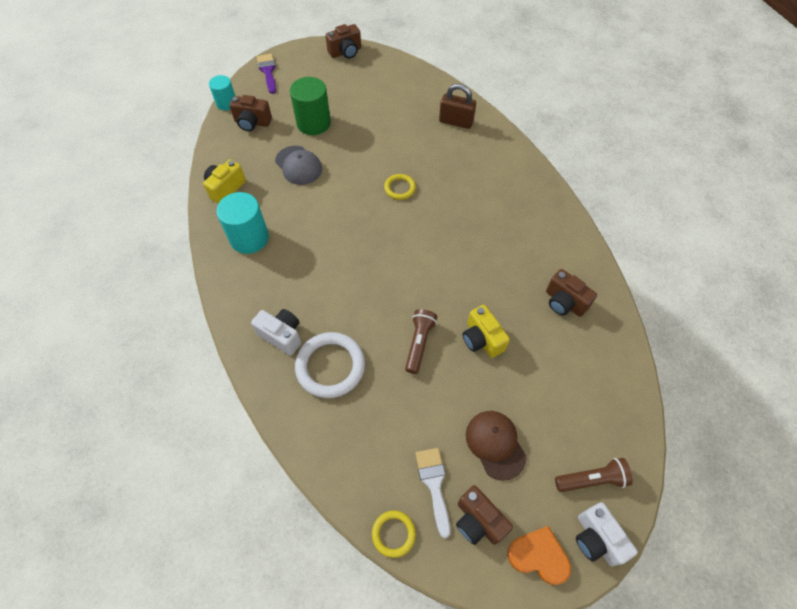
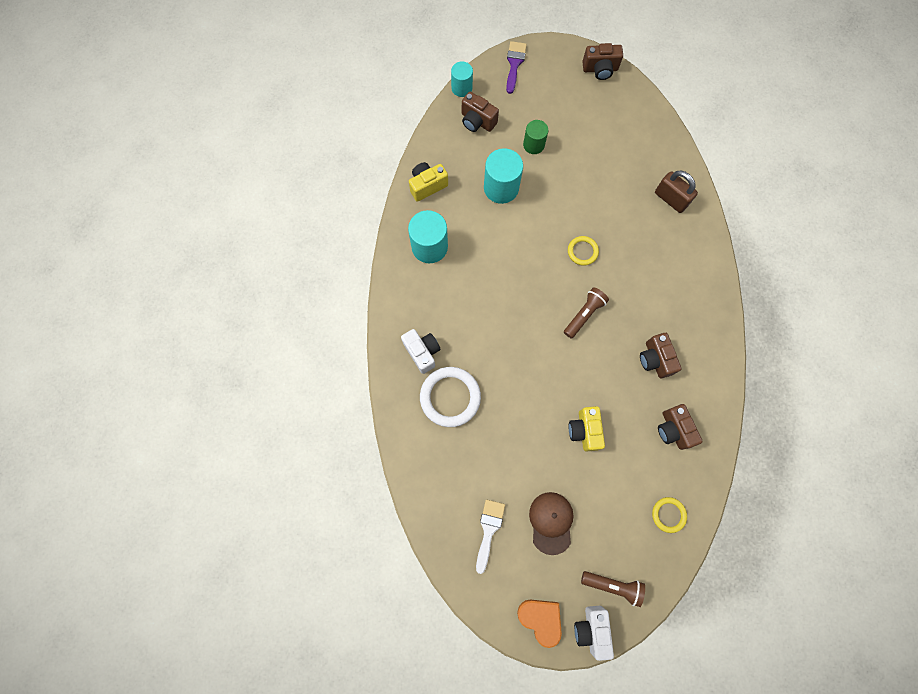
camera: 25 degrees right, 15 degrees up
grey cap [275,146,322,185] -> turquoise cylinder [484,148,523,204]
green cylinder [290,77,331,135] -> green cylinder [523,120,548,154], size x0.62
yellow ring [372,510,416,558] -> yellow ring moved to [652,497,687,533]
brown flashlight [405,309,437,374] -> brown flashlight moved to [564,288,609,339]
brown camera [456,485,513,545] -> brown camera moved to [640,333,682,378]

